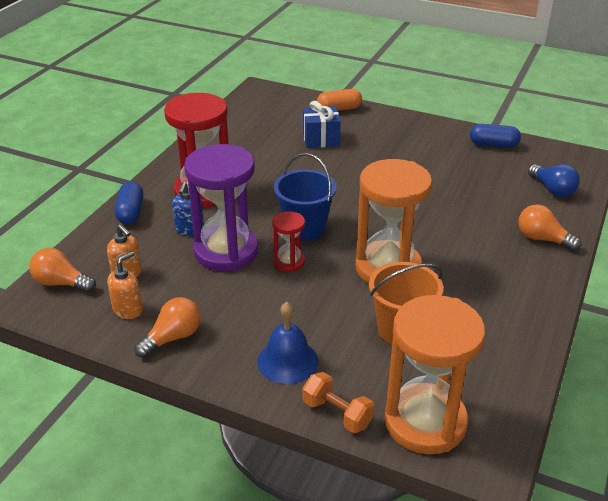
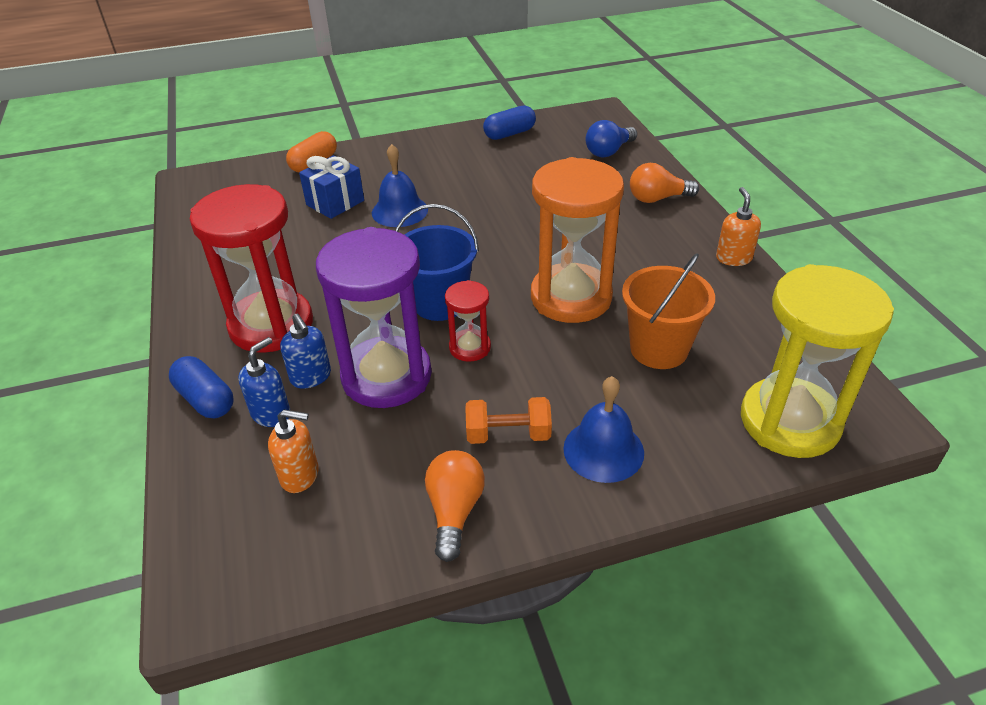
camera: 40 degrees left, 5 degrees up
orange light bulb [29,248,96,293] -> none
orange soap dispenser [107,251,143,319] -> orange soap dispenser moved to [716,187,761,266]
orange dumbbell [303,372,375,433] -> orange dumbbell moved to [465,397,552,444]
orange hourglass [384,295,485,454] -> yellow hourglass [741,264,894,458]
blue light bulb [528,164,580,197] -> blue light bulb turned 120 degrees clockwise [586,120,637,157]
none -> blue soap dispenser [238,337,290,427]
none -> blue bell [372,144,428,227]

